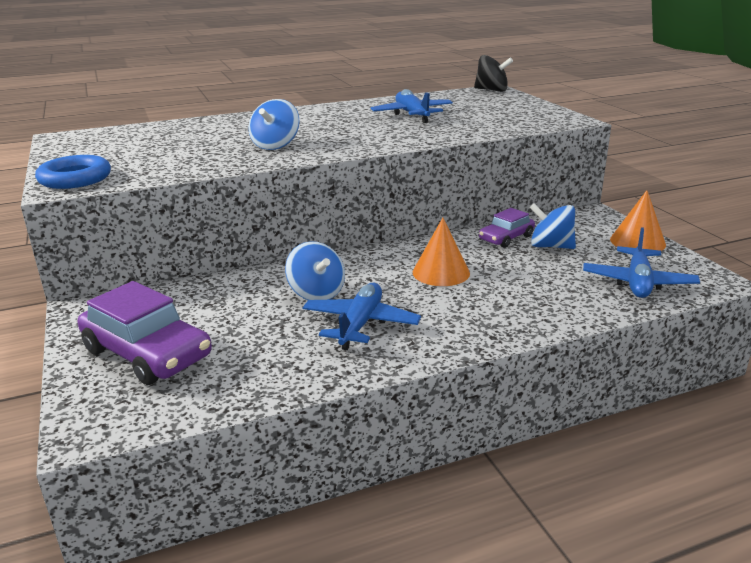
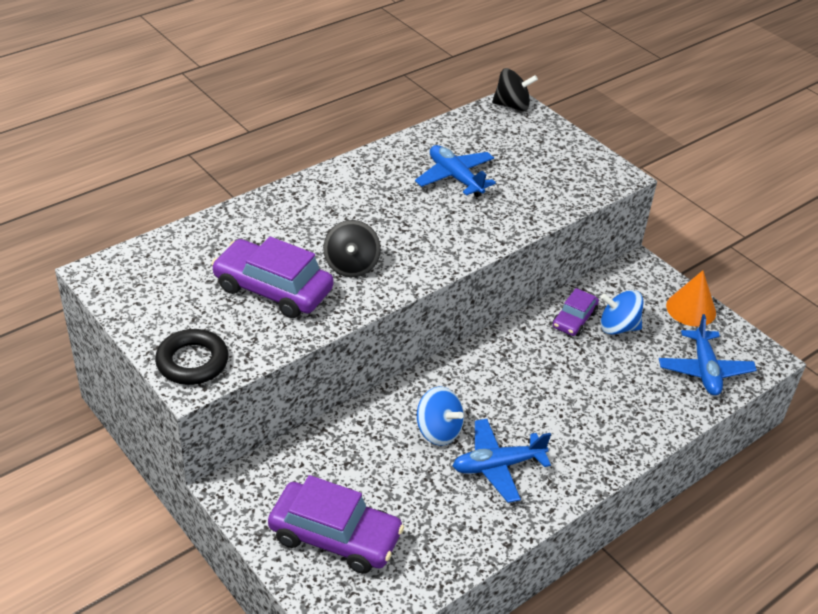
camera: 20 degrees left, 15 degrees up
blue ring [35,155,111,189] -> black ring [155,329,229,385]
blue spinning top [249,99,299,150] -> black spinning top [323,220,381,277]
blue plane [303,283,421,350] -> blue plane turned 105 degrees counterclockwise [453,419,551,503]
orange cone [413,218,470,286] -> none
none -> purple car [212,237,334,318]

